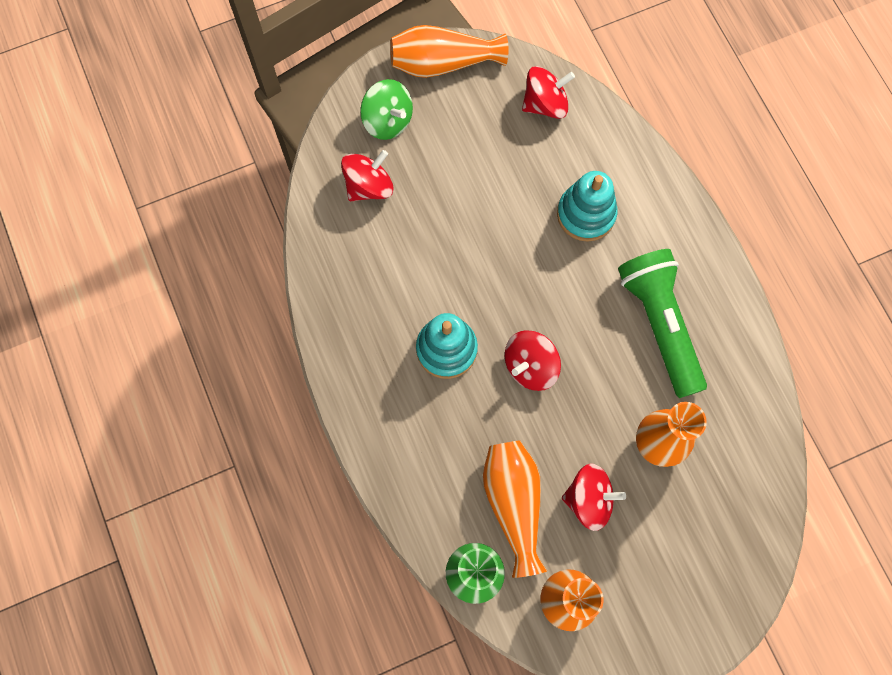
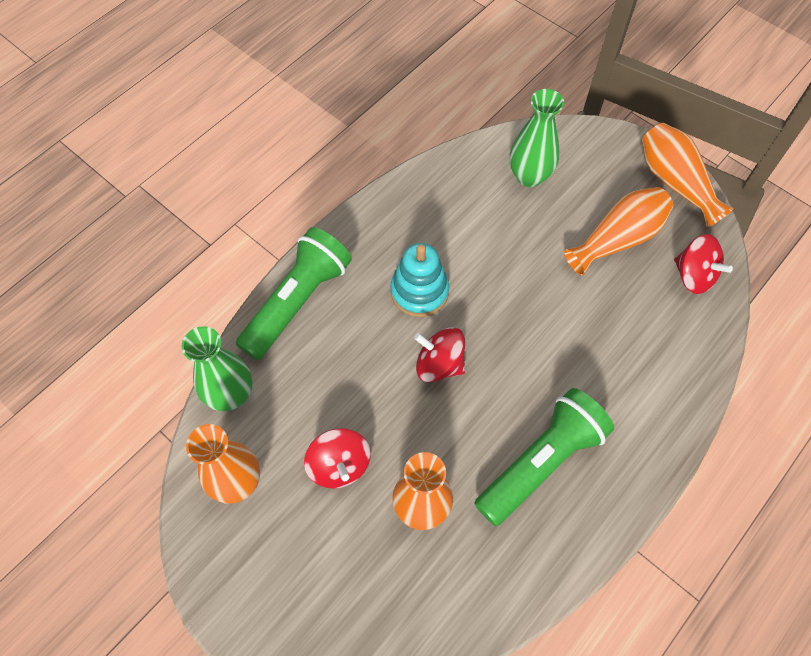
camera: 65 degrees right, 10 degrees down
red spinning top [341,150,393,201] -> green vase [510,89,564,187]
green spinning top [360,79,413,140] -> none
orange vase [483,440,547,578] -> orange vase moved to [564,187,673,276]
turquoise stacking toy [557,171,618,242] -> none
none -> green flashlight [236,227,352,360]

